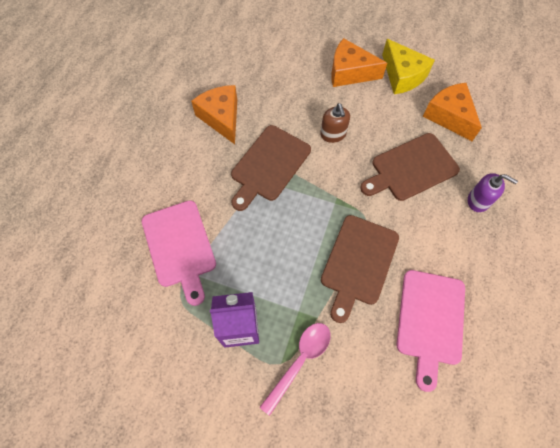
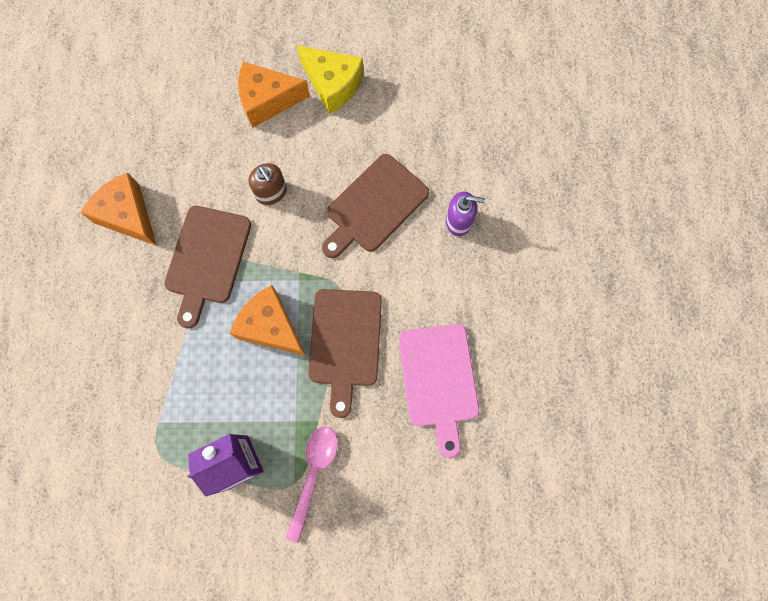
camera: 20 degrees left, 10 degrees up
pink cutting board [142,200,216,306] -> none
orange cheese [423,83,482,141] -> orange cheese moved to [229,285,306,356]

